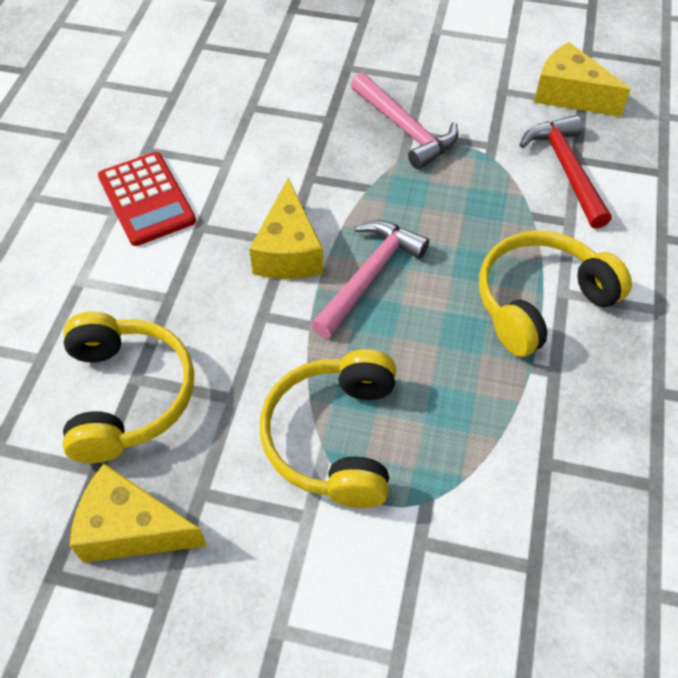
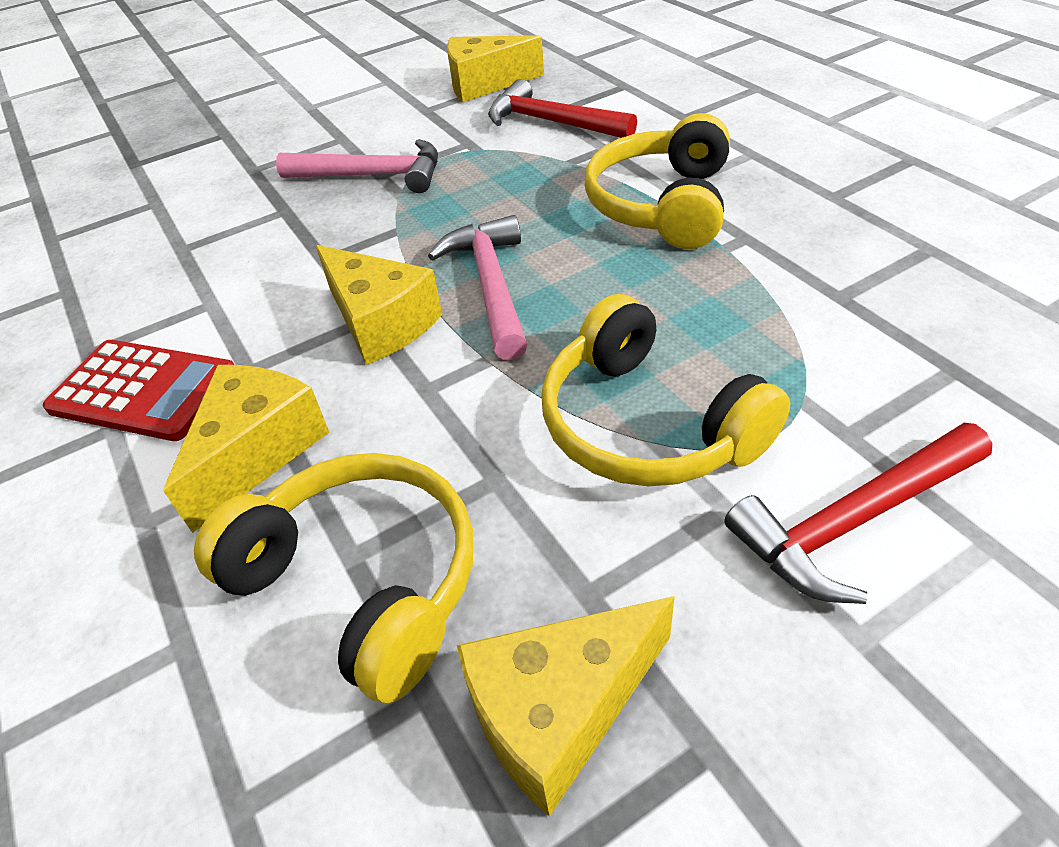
camera: 40 degrees left, 10 degrees down
none -> yellow cheese [163,365,329,533]
none -> red hammer [725,423,993,604]

